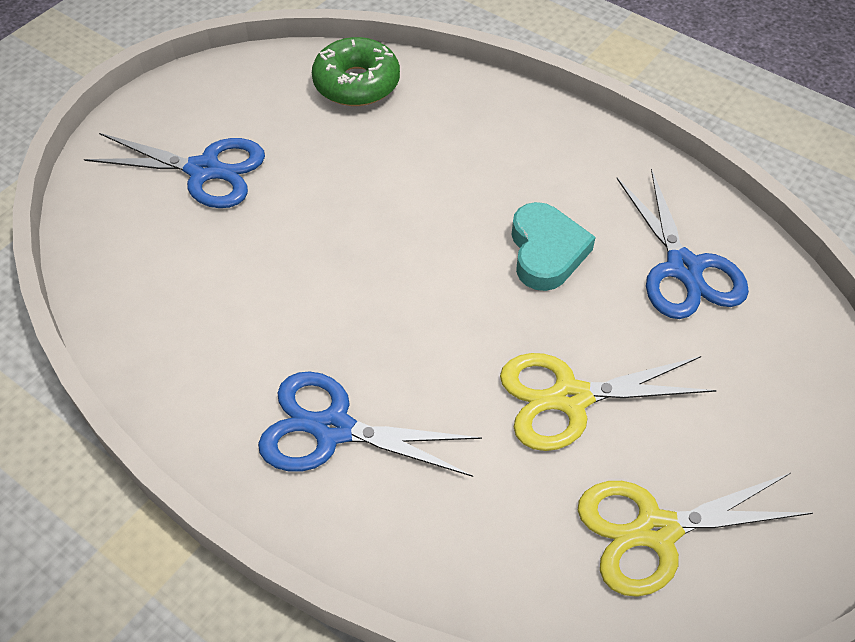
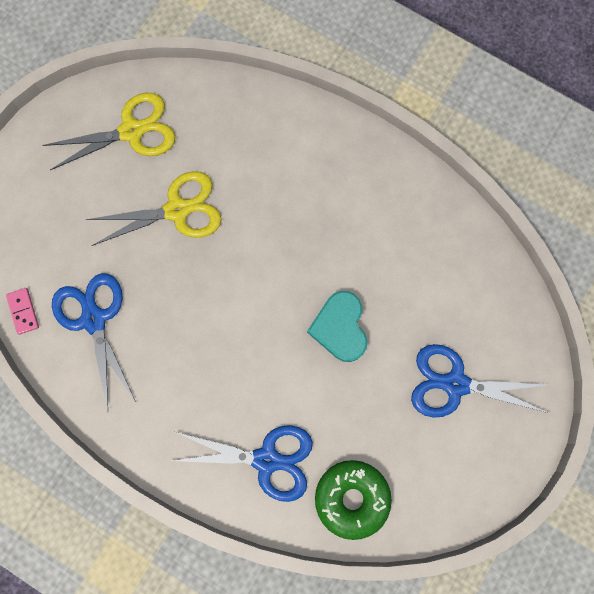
camera: 175 degrees right, 25 degrees up
blue scissors [258,371,482,477] -> blue scissors moved to [171,425,313,502]
turquoise heart [512,202,596,291] -> turquoise heart moved to [307,291,368,362]
none -> pink domino [6,288,39,335]

